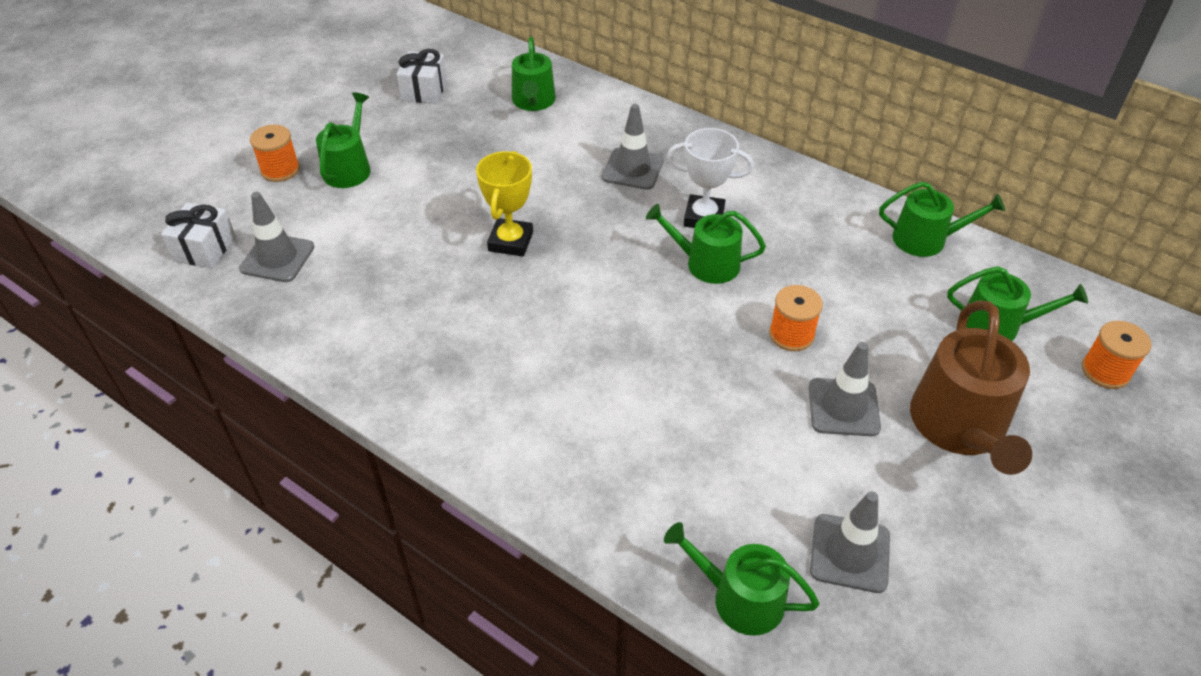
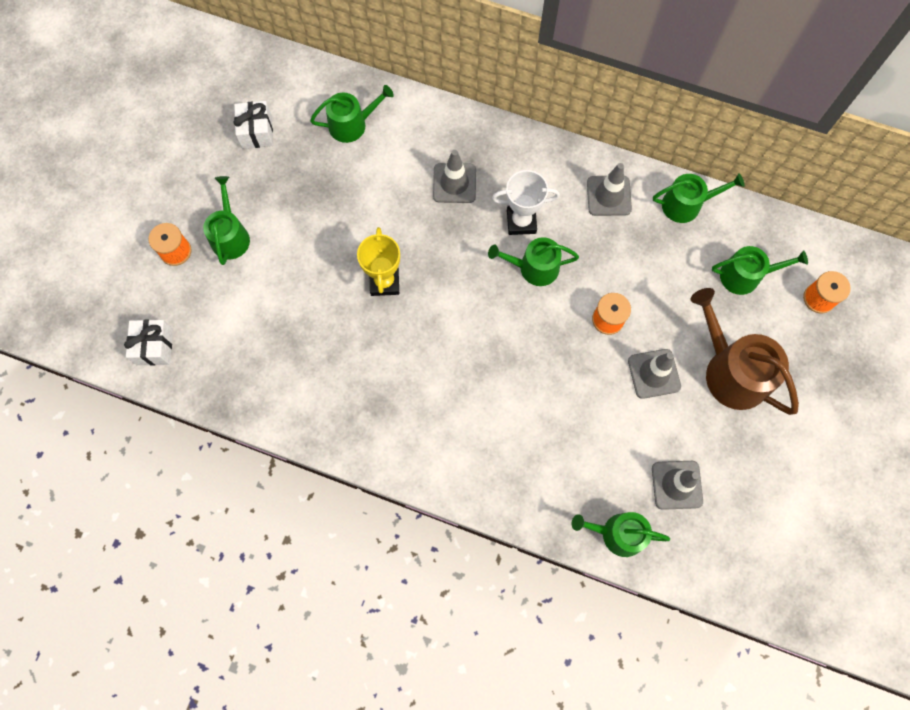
camera: 15 degrees left, 25 degrees up
grey traffic cone [239,192,314,282] -> grey traffic cone moved to [587,163,632,216]
green watering can [512,37,556,111] -> green watering can turned 90 degrees counterclockwise [310,85,394,143]
brown watering can [910,300,1032,475] -> brown watering can turned 150 degrees clockwise [691,288,799,415]

